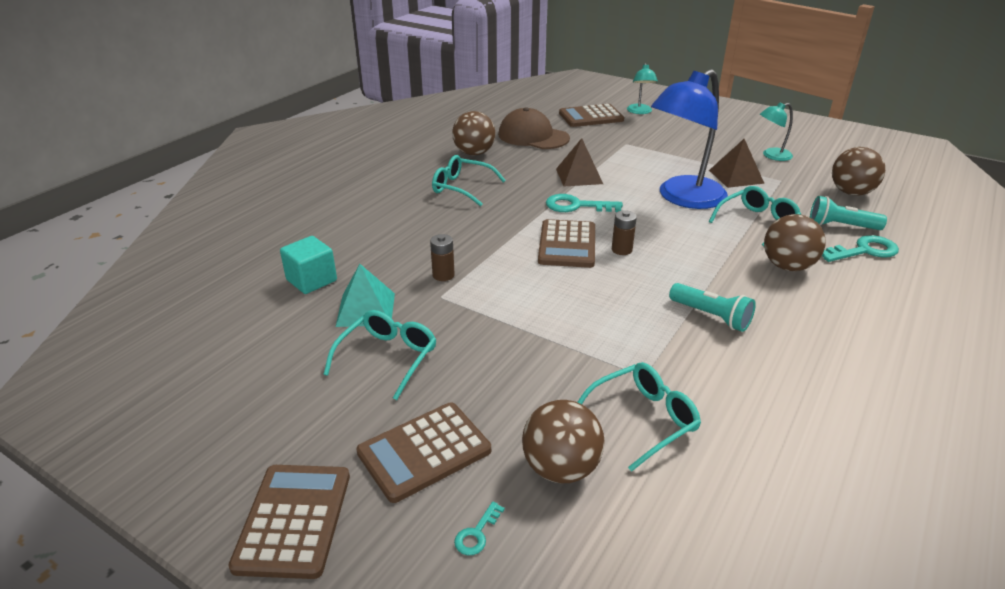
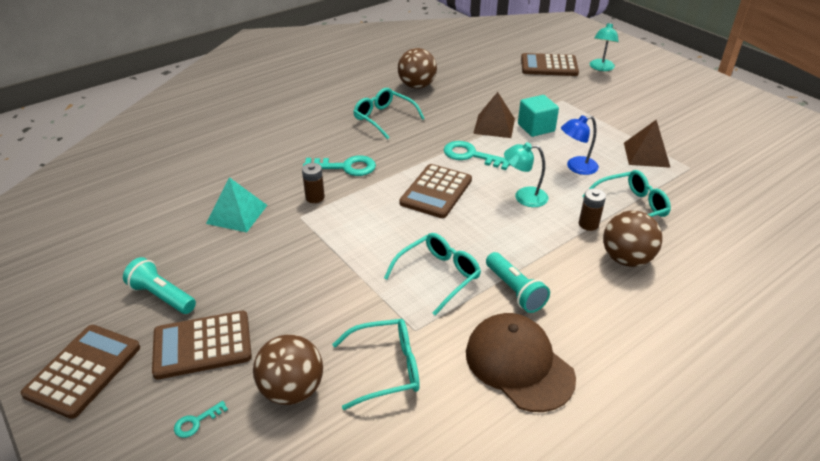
camera: 20 degrees right, 5 degrees up
turquoise cube [280,236,337,294] -> turquoise cube moved to [518,95,559,137]
turquoise glasses [323,310,436,400] -> turquoise glasses moved to [384,233,481,316]
brown cap [498,107,570,149] -> brown cap moved to [466,313,576,412]
brown battery [612,210,637,255] -> brown battery moved to [579,188,606,231]
blue lamp [651,69,728,209] -> blue lamp [561,115,599,175], size x0.48
turquoise lamp [760,103,793,161] -> turquoise lamp moved to [504,142,549,207]
turquoise flashlight [810,196,887,230] -> turquoise flashlight moved to [123,257,196,314]
turquoise key [822,235,899,262] -> turquoise key moved to [303,156,376,176]
brown ball [832,147,885,196] -> none

